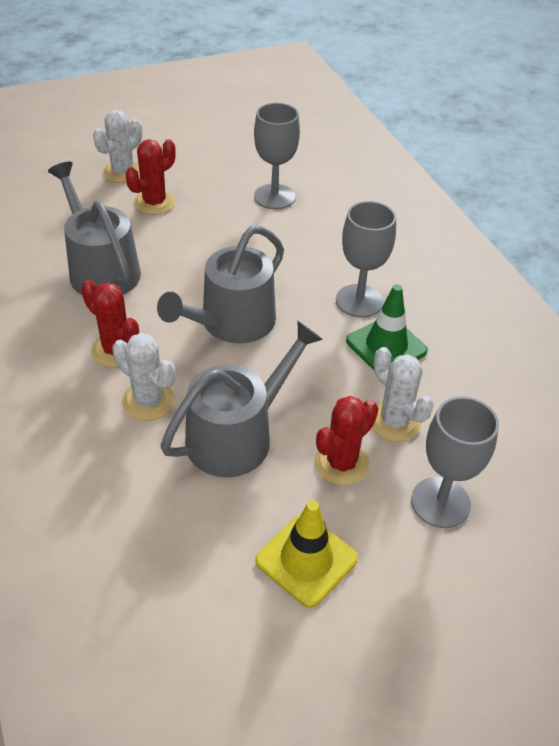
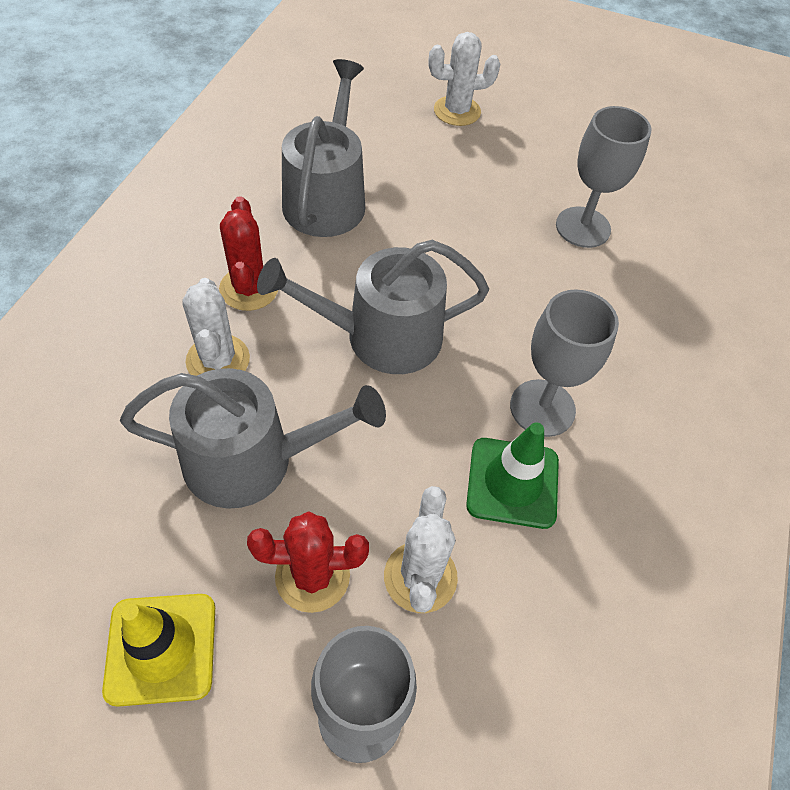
camera: 40 degrees right, 10 degrees up
red cactus [125,139,176,215] -> none

